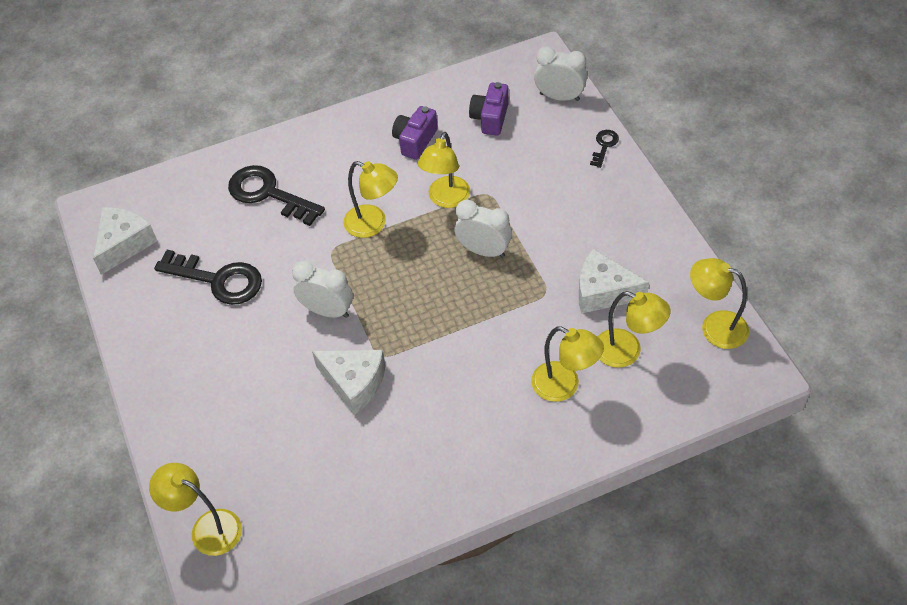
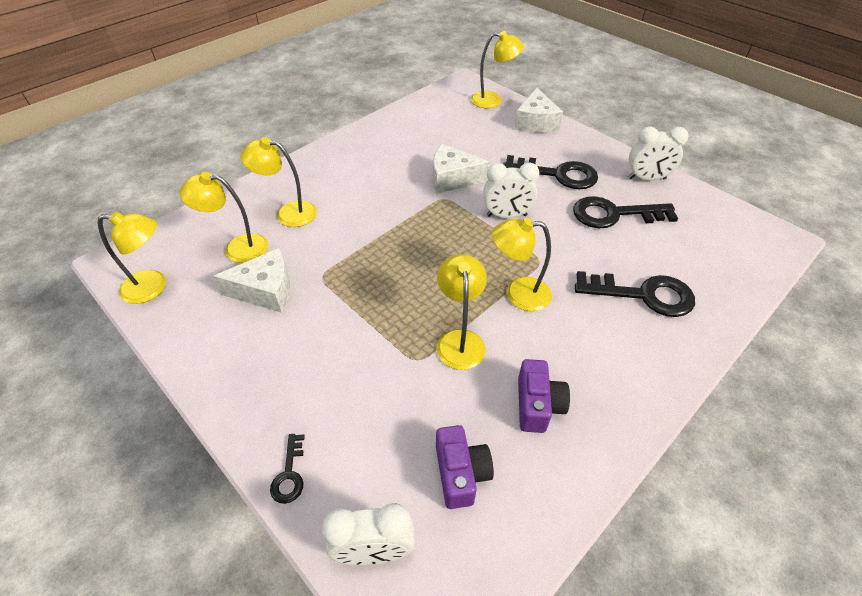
camera: 155 degrees right, 5 degrees down
white cheese [93,207,157,275] -> white cheese moved to [514,88,563,133]
white clock [454,200,512,258] -> white clock moved to [628,126,689,180]
none -> black key [503,155,598,189]

